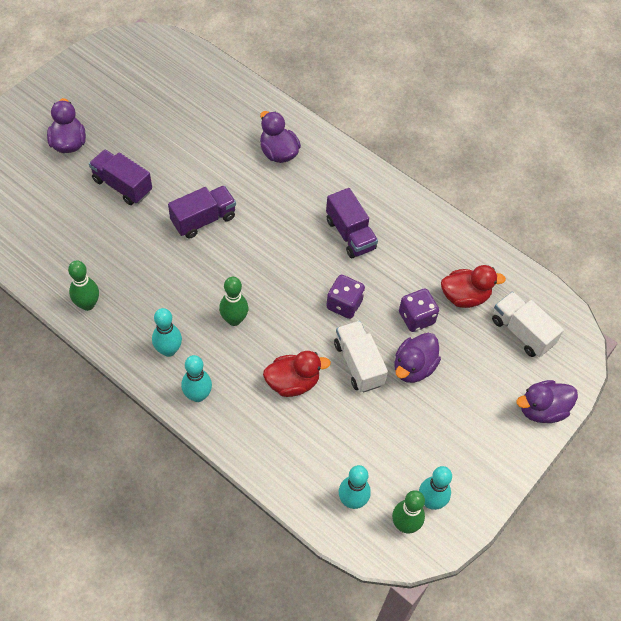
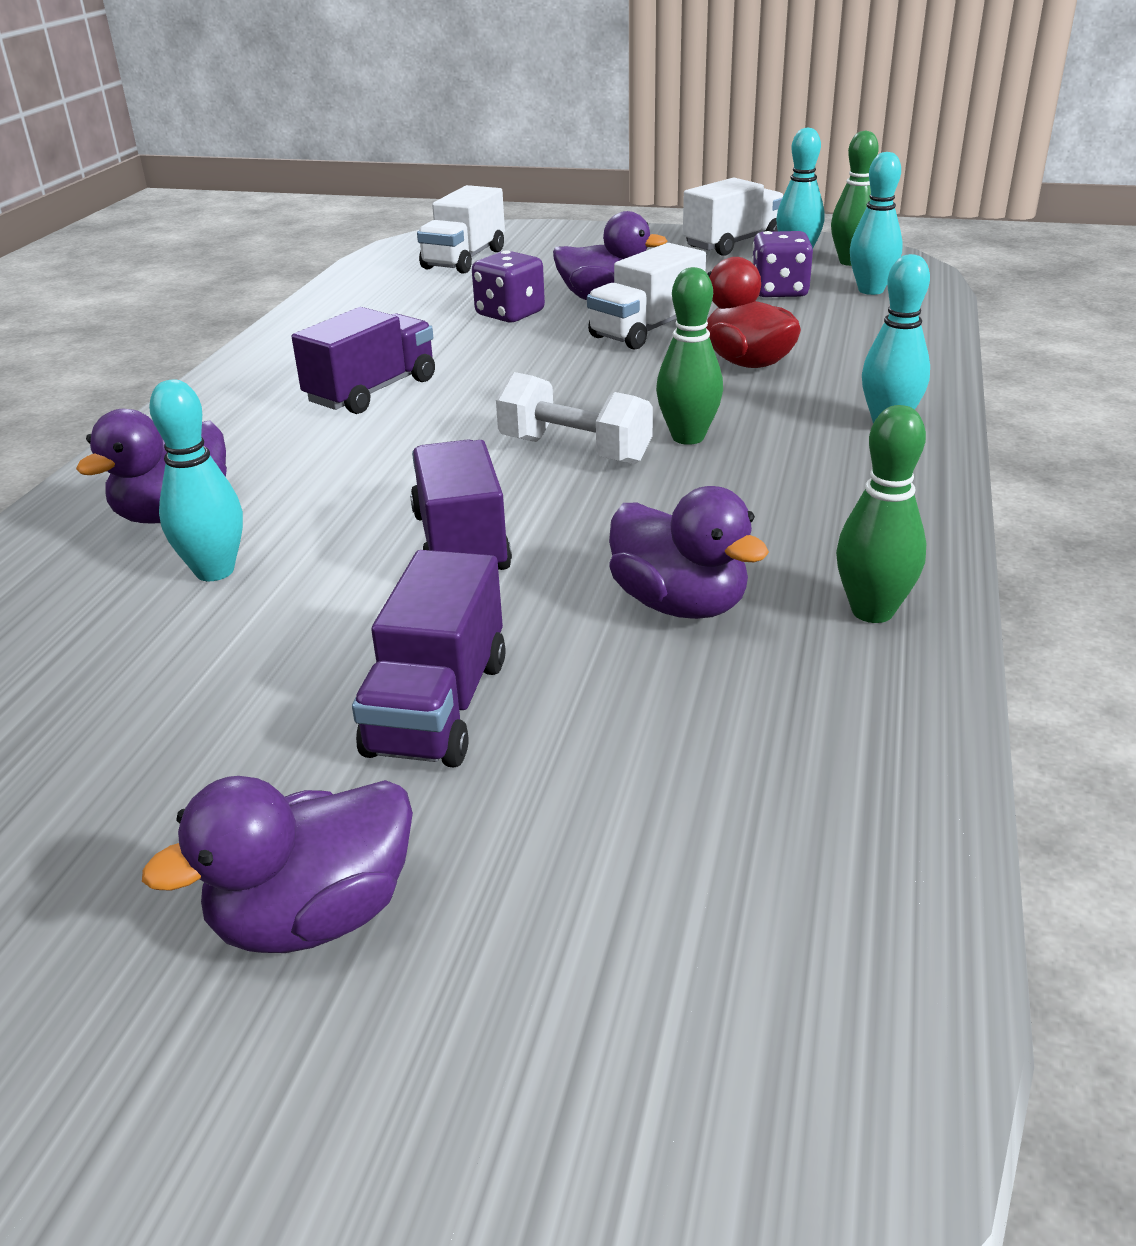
camera: 110 degrees left, 25 degrees down
turquoise bowling pin [152,308,182,357] -> turquoise bowling pin moved to [149,380,243,581]
purple truck [168,186,236,239] -> purple truck turned 45 degrees clockwise [410,440,512,570]
purple dice [326,275,365,319] -> purple dice moved to [752,231,813,298]
red duck [441,265,506,308] -> none
purple duck [516,380,578,423] -> purple duck moved to [609,486,769,619]
none -> white dumbbell [496,372,653,464]
none -> white truck [683,178,783,256]

